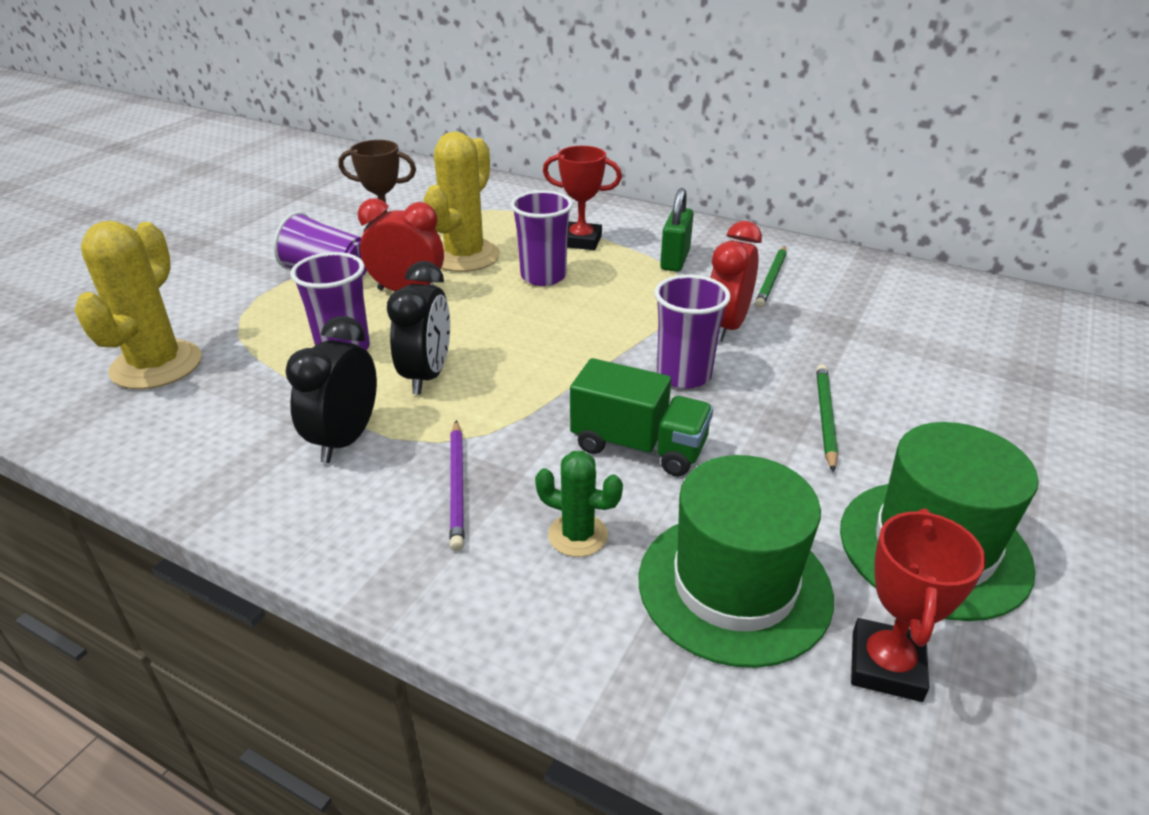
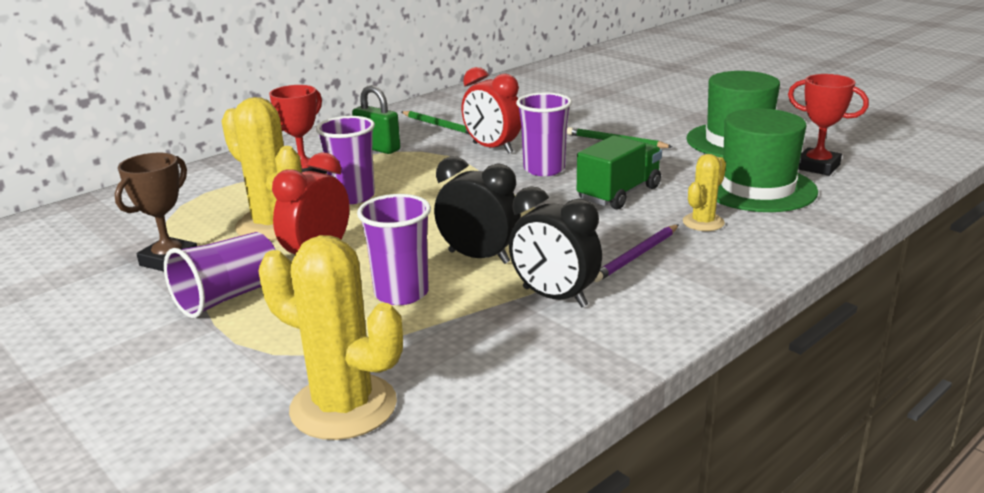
camera: 70 degrees left, 10 degrees down
purple pencil [450,420,464,551] -> purple pencil turned 120 degrees clockwise [594,225,679,282]
green cactus [535,451,623,557] -> yellow cactus [683,154,726,231]

